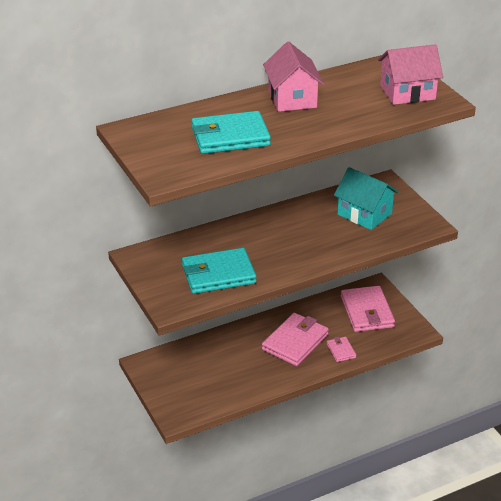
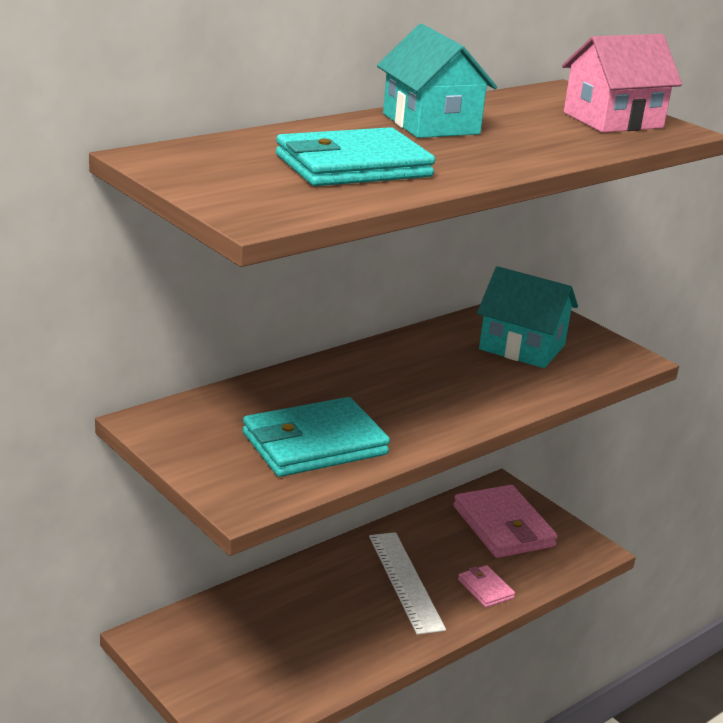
camera: 15 degrees left, 10 degrees down
pink wallet [262,313,329,366] -> white ruler [369,532,446,635]
pink house [263,42,324,112] -> turquoise house [377,24,497,138]

